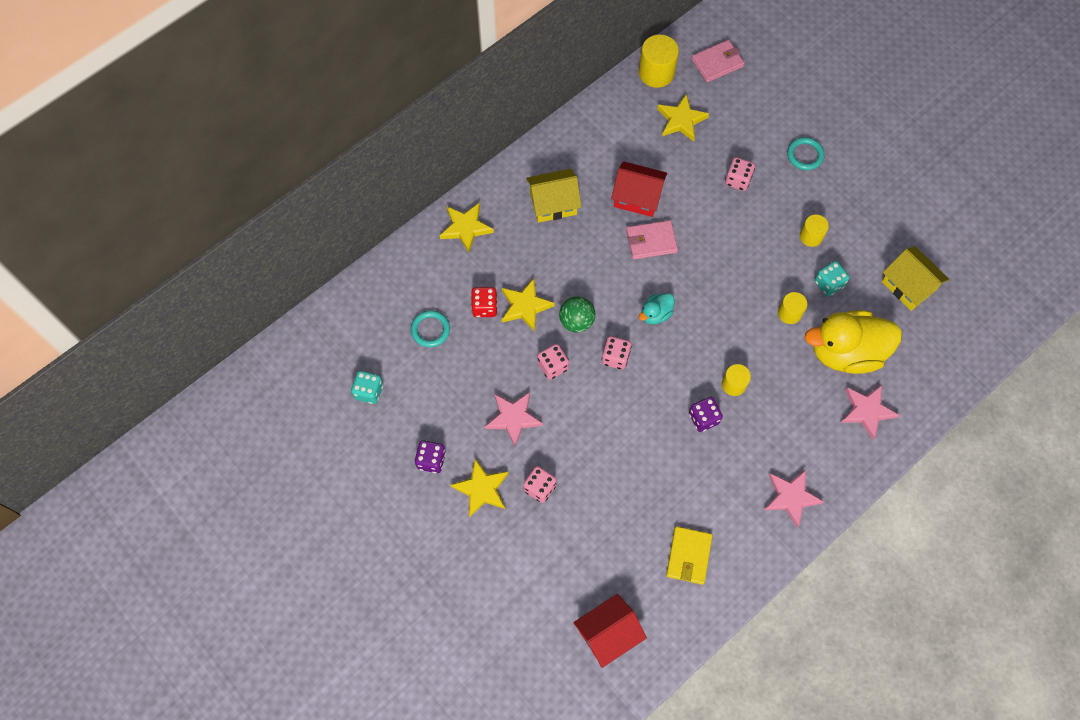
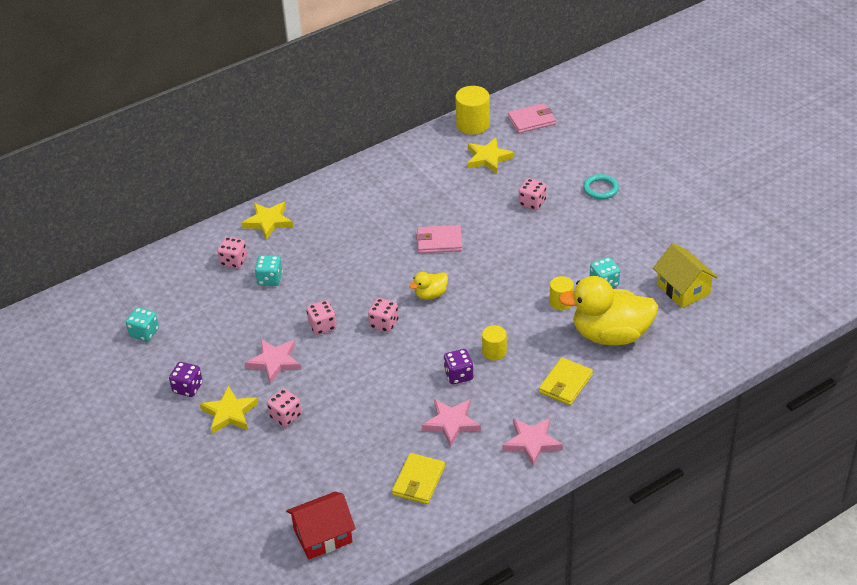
camera: 10 degrees right, 25 degrees down
turquoise ring [411,310,450,347] -> none
red dice [471,287,497,317] -> turquoise dice [255,255,283,286]
yellow star [502,279,555,332] -> none
yellow house [526,169,582,223] -> none
green ball [559,296,595,333] -> none
red house [611,161,667,217] -> none
turquoise duck [639,293,675,325] -> yellow duck [409,272,448,300]
yellow cylinder [800,215,829,247] -> none
pink star [841,384,899,440] -> pink star moved to [421,399,481,447]
none -> pink dice [217,237,247,269]
none -> yellow wallet [539,357,593,405]

